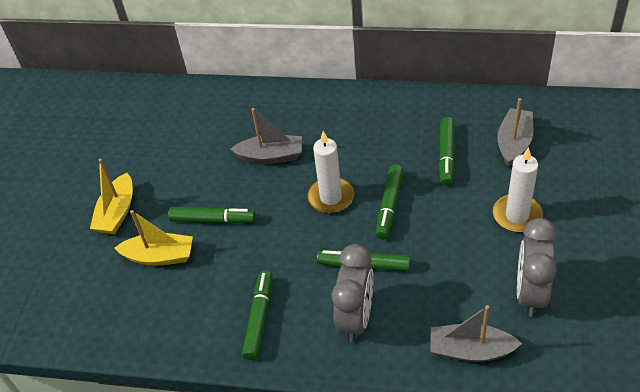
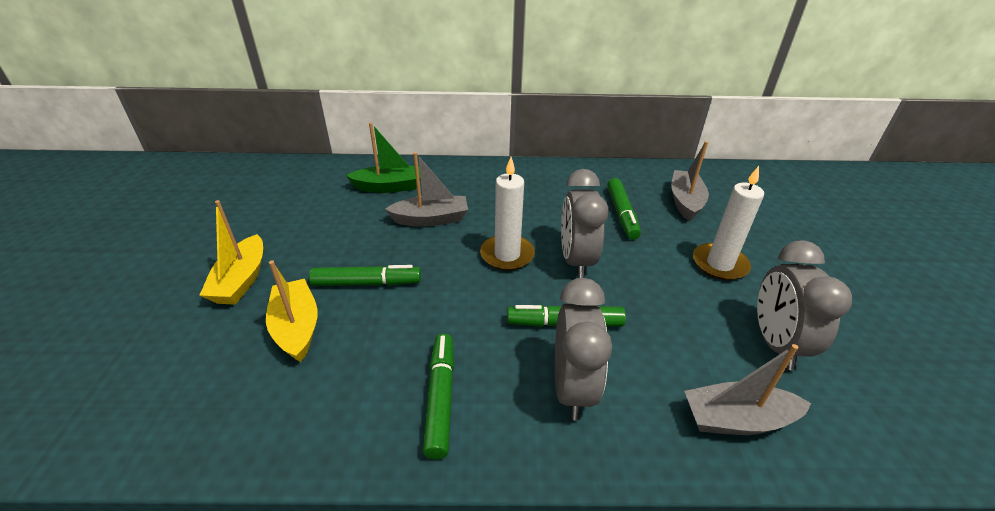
camera: 15 degrees left, 10 degrees down
yellow boat [115,210,193,266] -> yellow boat turned 105 degrees counterclockwise [266,260,318,362]
green marker [376,165,403,239] -> grey clock [561,169,609,278]
none -> green boat [346,122,421,193]

